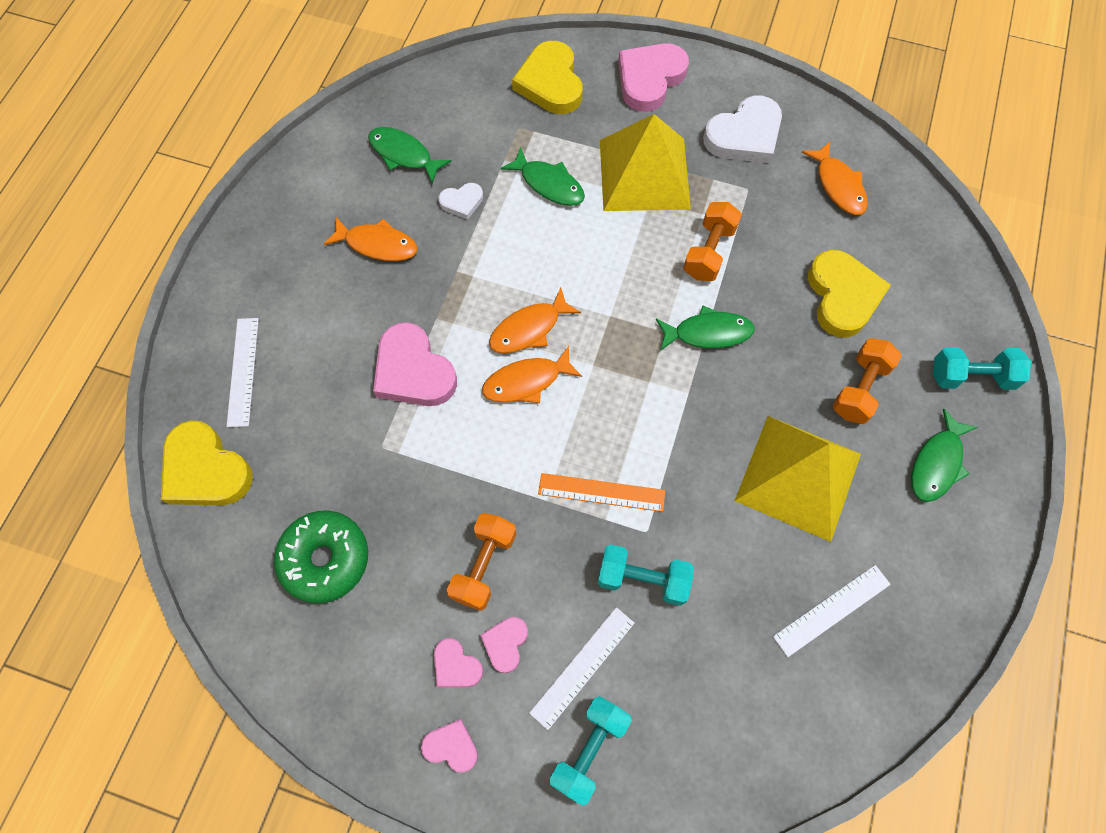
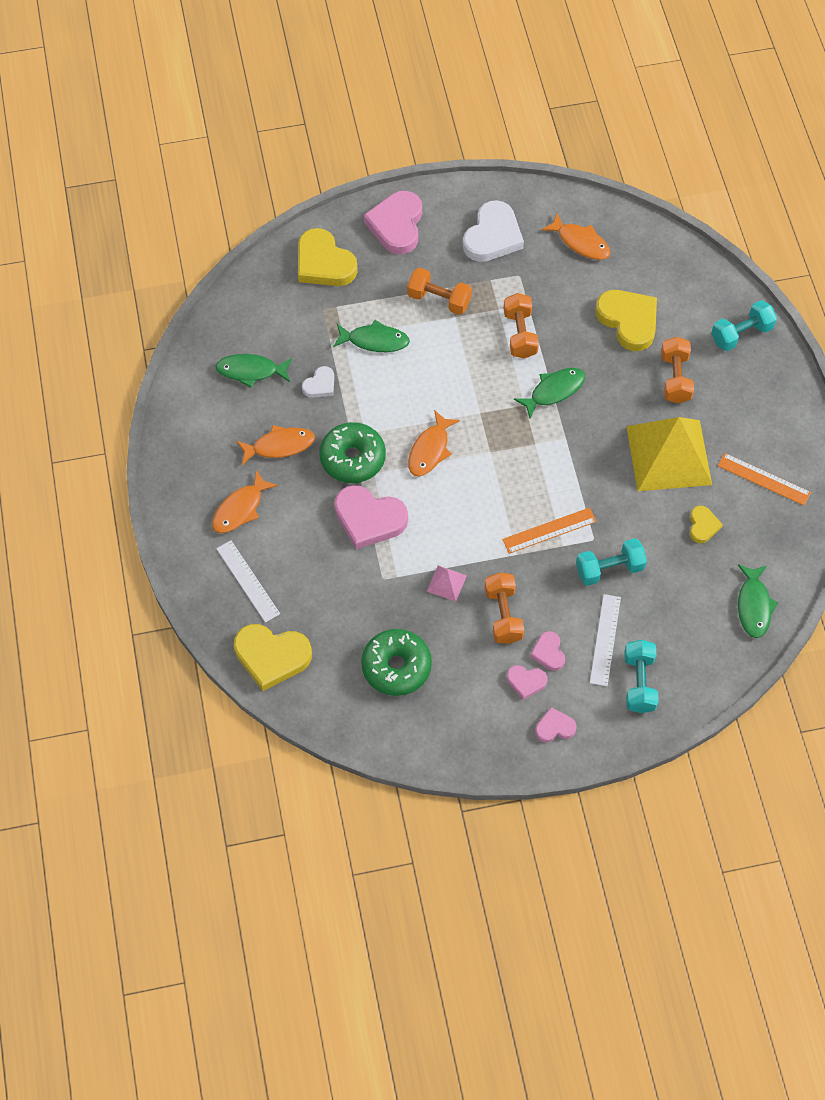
camera: 30 degrees left, 5 degrees down
orange fish [482,346,582,403] -> orange fish moved to [212,470,278,533]
yellow pyramid [600,114,691,211] -> orange dumbbell [407,268,472,315]
white ruler [773,565,891,657] -> none
green fish [911,409,978,502] -> green fish moved to [738,564,778,638]
none -> green donut [319,422,386,483]
none -> pink pyramid [427,565,467,602]
none -> yellow heart [690,506,723,543]
none -> orange ruler [718,453,811,506]

